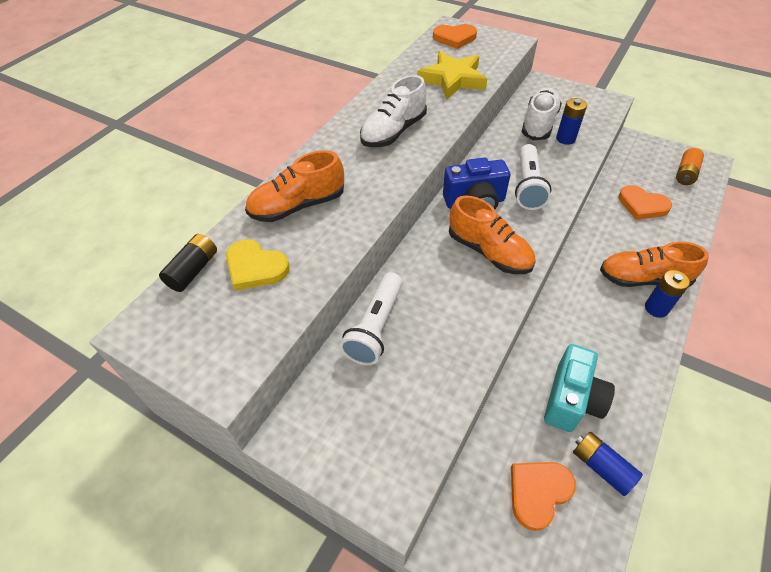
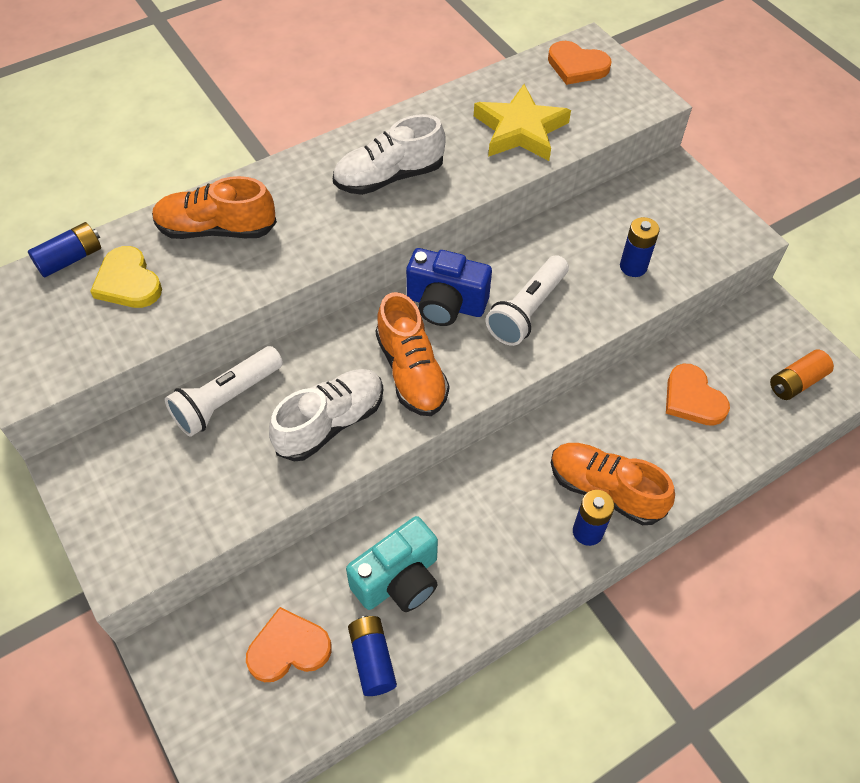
camera: 25 degrees right, 5 degrees up
black battery [159,234,217,292] -> blue battery [28,222,101,277]
white shoe [522,87,562,140] -> white shoe moved to [269,369,383,461]

